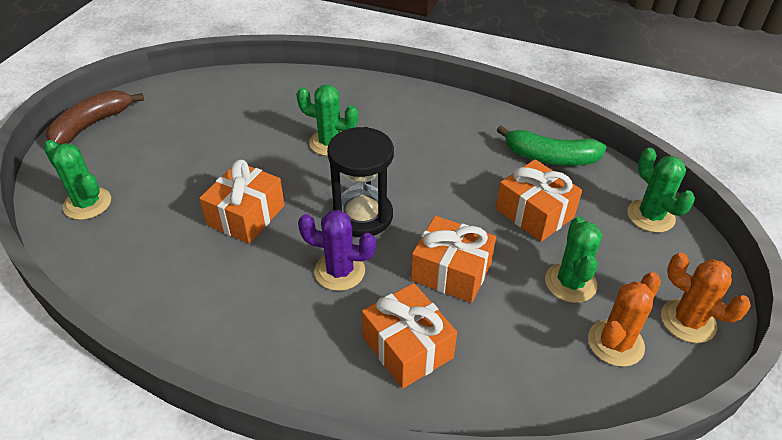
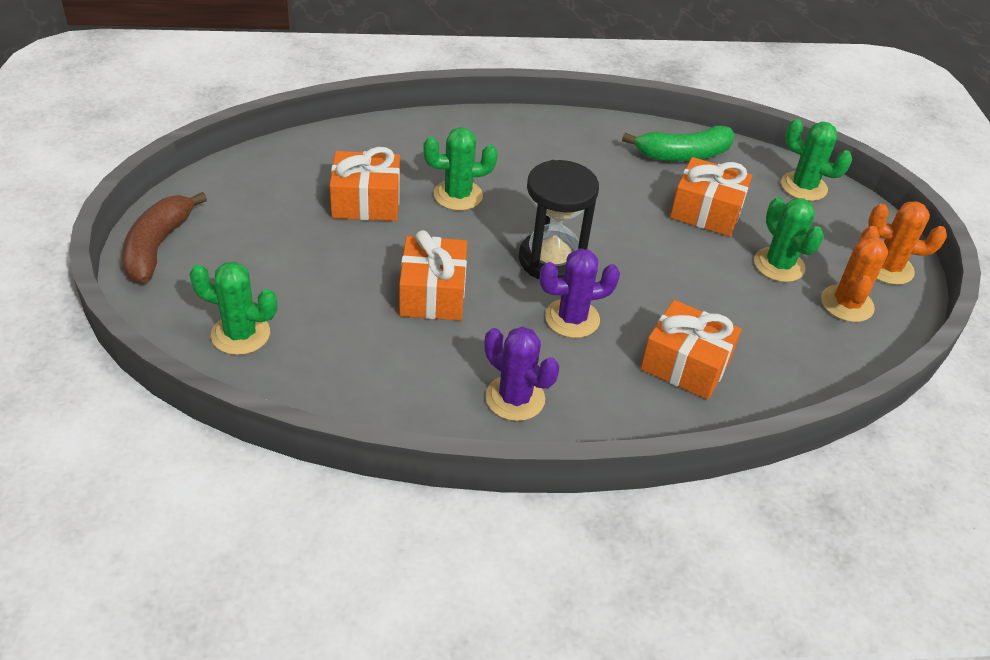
camera: 30 degrees left, 0 degrees up
orange gift [411,216,496,303] -> orange gift moved to [330,147,400,221]
none -> purple cactus [484,326,559,421]

